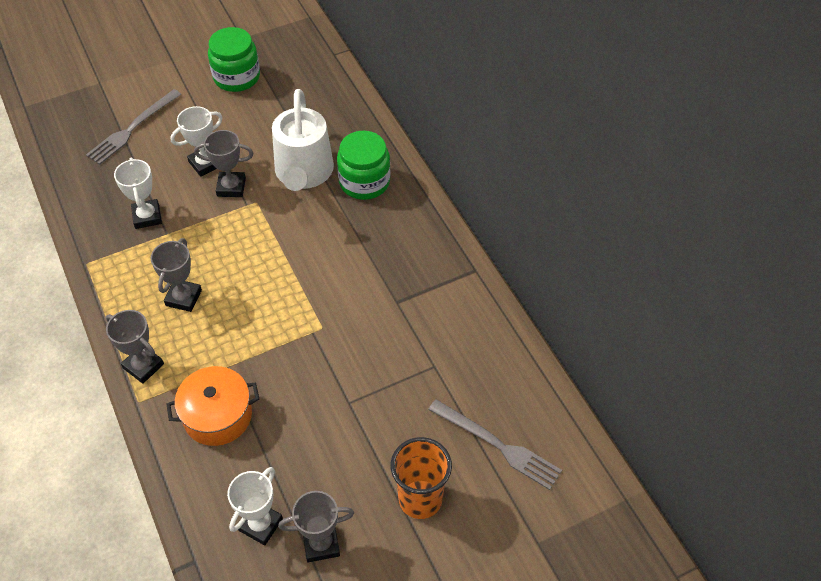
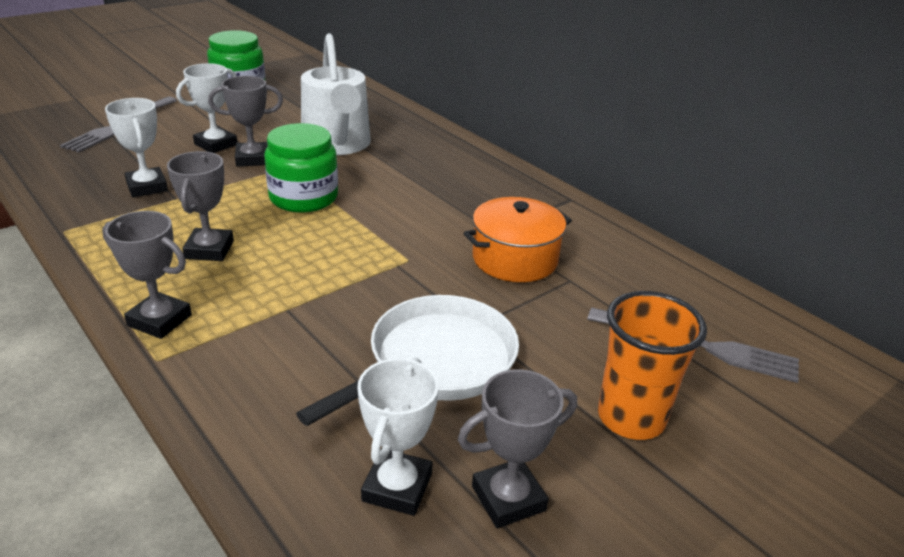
camera: 15 degrees left, 20 degrees down
orange pot [166,366,259,446] -> orange pot moved to [463,197,572,282]
green jar [337,131,391,200] -> green jar moved to [264,123,338,213]
none -> white pan [296,295,519,426]

